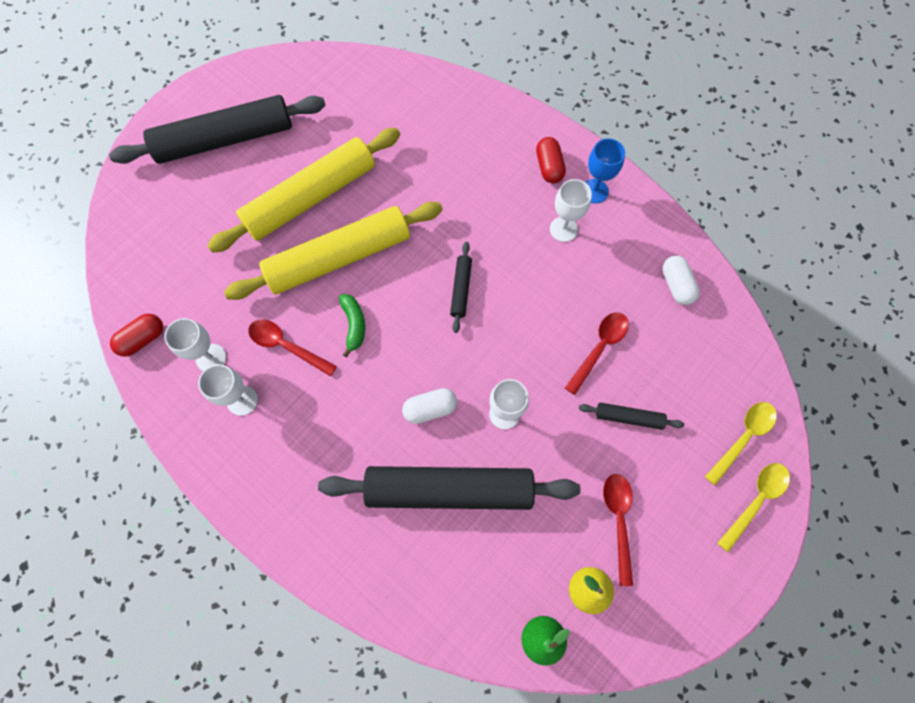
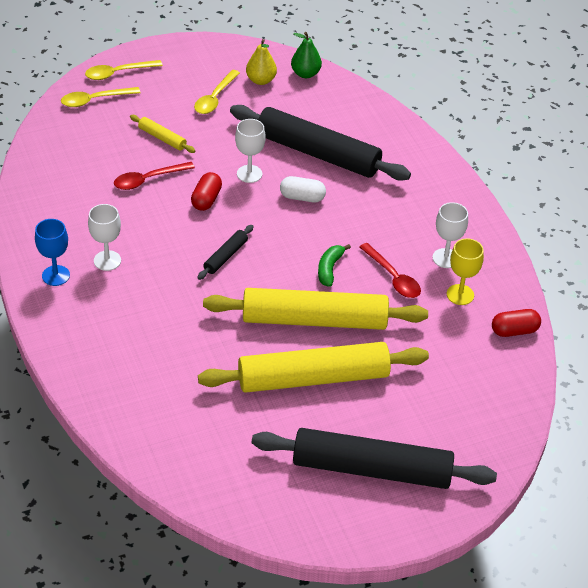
camera: 155 degrees left, 25 degrees down
white goblet [164,318,226,371] -> yellow goblet [447,238,484,305]
red capsule [536,137,566,183] -> red capsule moved to [191,172,222,211]
black rolling pin [579,403,684,430] -> yellow rolling pin [130,115,195,153]
red spoon [603,474,633,586] -> yellow spoon [194,70,240,114]
white capsule [662,256,700,305] -> none

